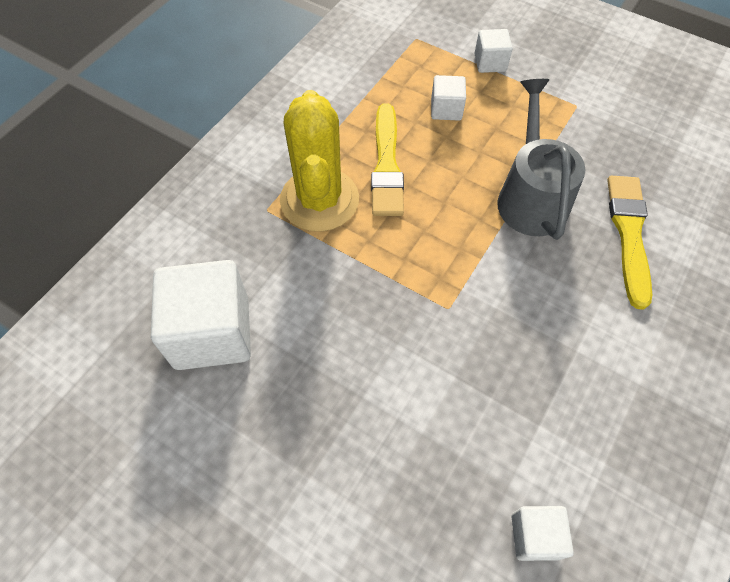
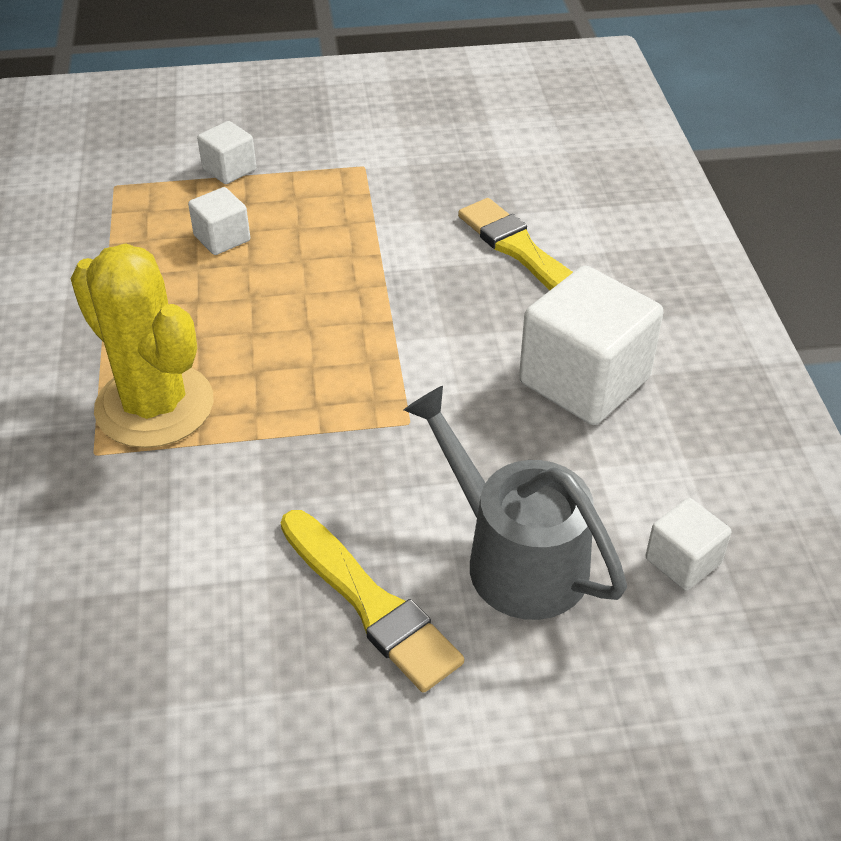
camera: 40 degrees left, 15 degrees down
white cube [151,260,251,370] -> white cube moved to [519,265,663,425]
yellow brush [371,104,404,216] -> yellow brush moved to [281,510,464,693]
grey watering can [497,79,586,240] -> grey watering can moved to [404,386,627,620]

